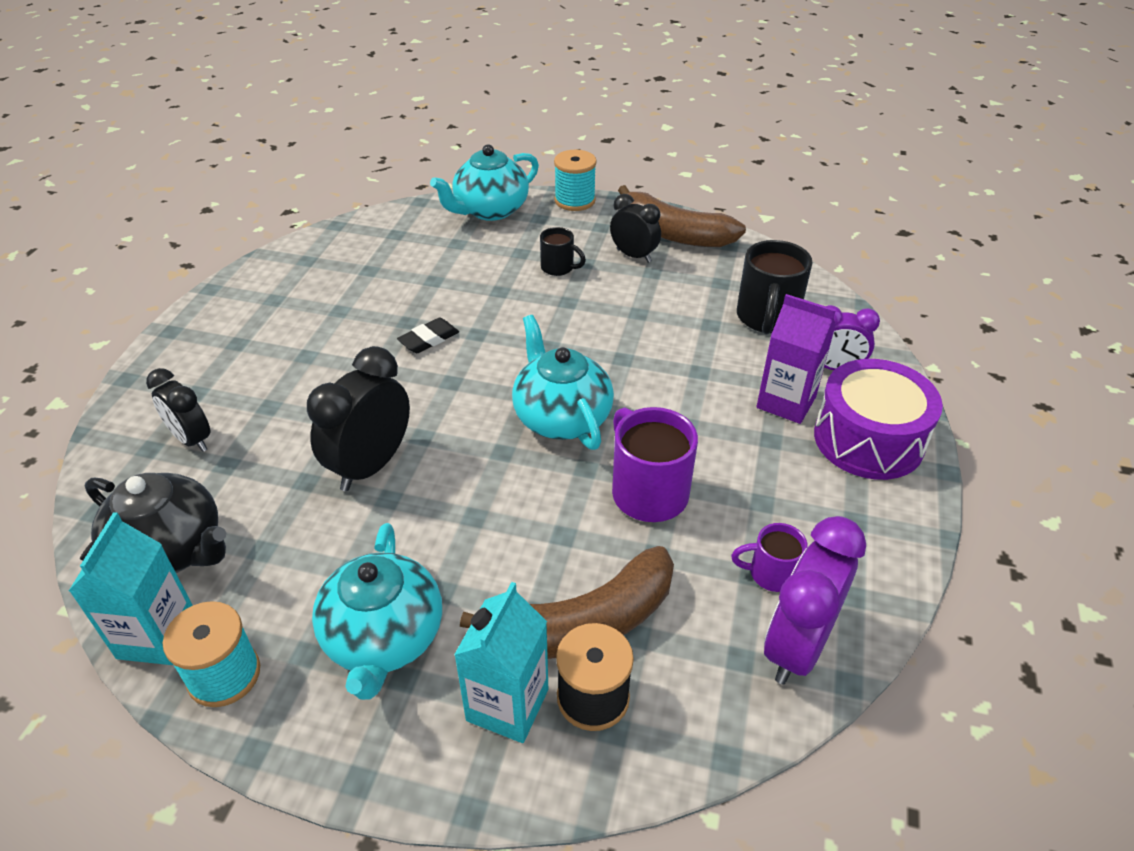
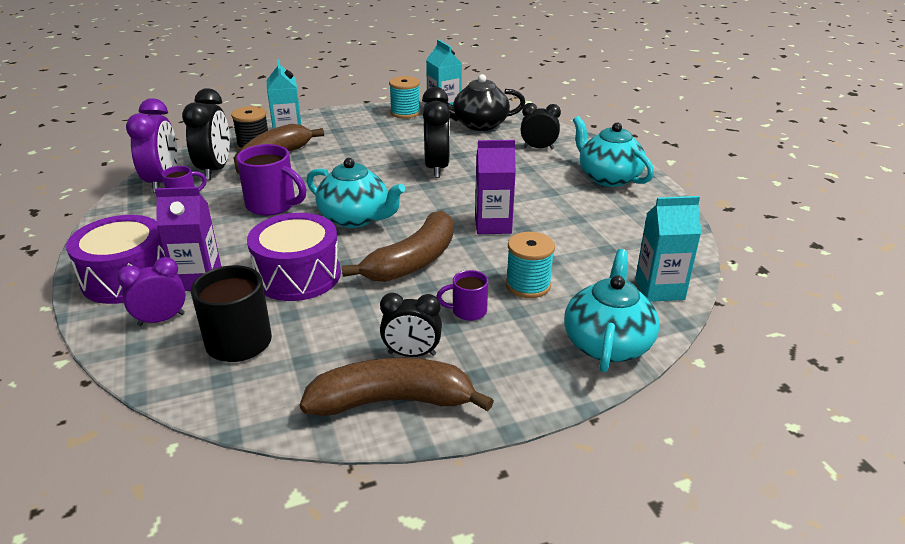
camera: 145 degrees right, 10 degrees down
turquoise teapot [312,523,442,700] -> turquoise teapot moved to [573,116,654,187]
black eraser [397,318,459,353] -> purple carton [475,140,516,234]
black mug [540,227,586,276] -> purple mug [436,270,488,321]
turquoise spool [554,150,597,211] -> turquoise spool moved to [506,232,555,298]
none -> black clock [182,88,230,180]
none -> purple drum [247,213,341,301]
none -> brown banana [342,211,454,282]
none -> turquoise carton [635,196,701,302]

